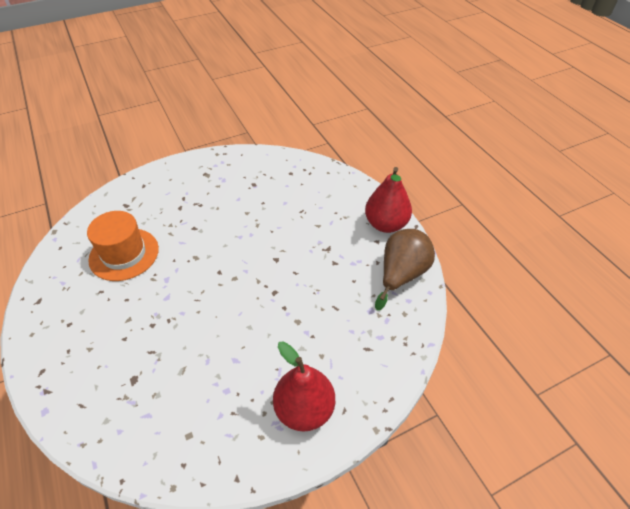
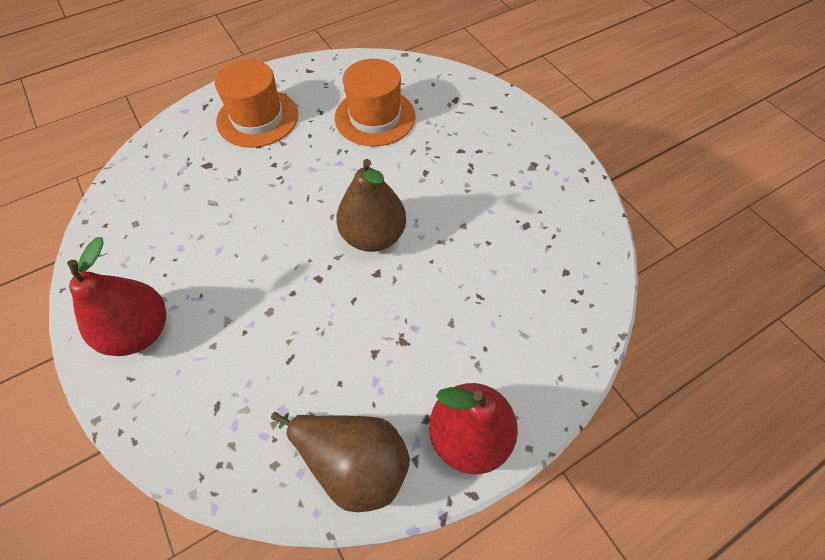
camera: 85 degrees right, 10 degrees up
none -> orange hat [215,60,298,147]
none -> brown pear [336,159,406,252]

